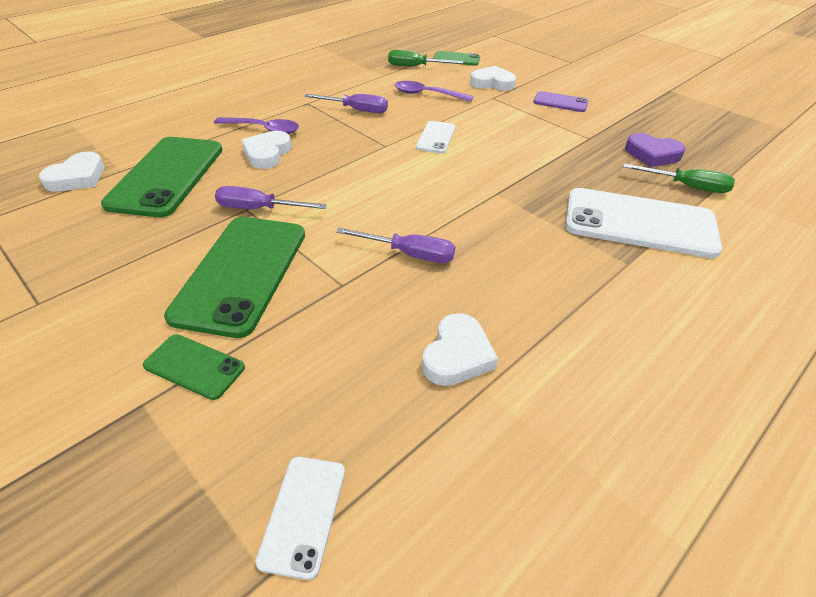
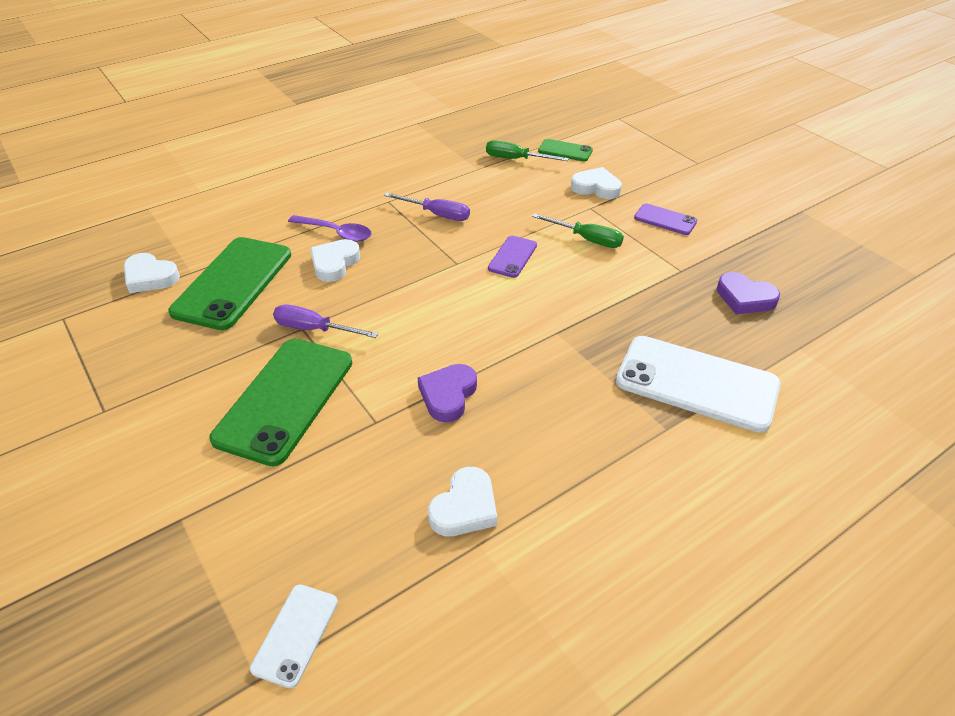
camera: 10 degrees right, 0 degrees up
white heart [39,152,104,192] -> white heart turned 75 degrees clockwise [124,253,180,293]
green phone [143,334,245,400] -> none
purple screwdriver [336,228,455,263] -> purple heart [418,364,477,422]
purple spoon [394,81,474,102] -> none
white phone [416,121,456,153] -> purple phone [488,236,537,278]
green screwdriver [623,164,735,193] -> green screwdriver moved to [532,213,624,248]

